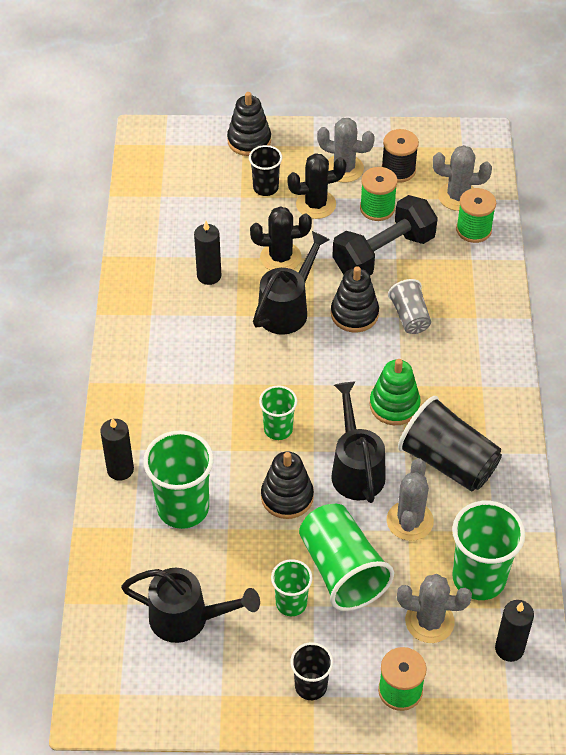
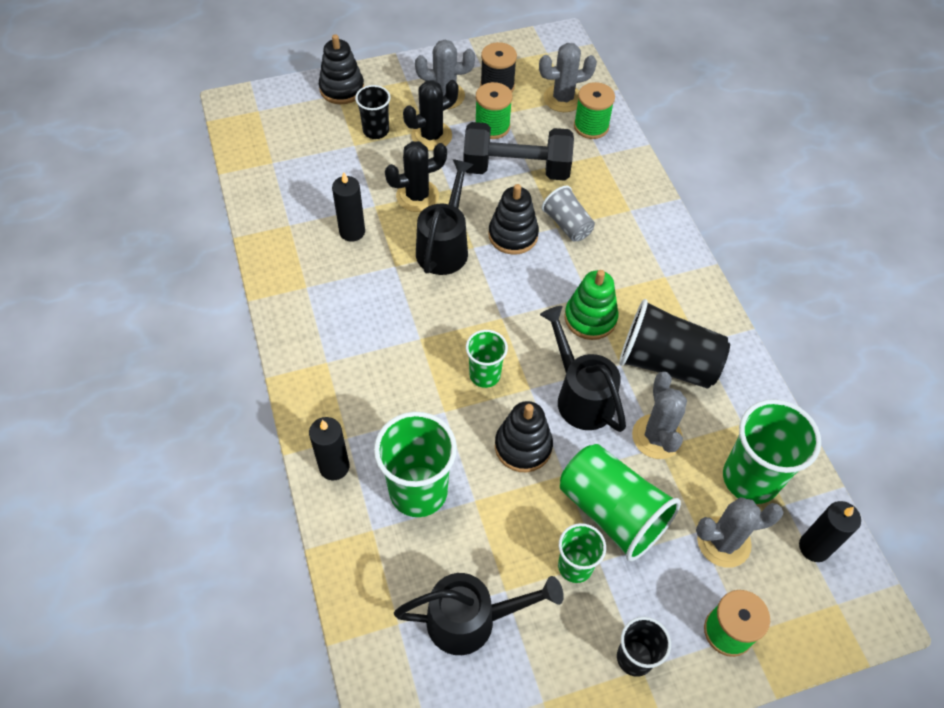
camera: 20 degrees left, 5 degrees up
black dumbbell [332,195,438,275] -> black dumbbell turned 60 degrees clockwise [463,122,574,181]

